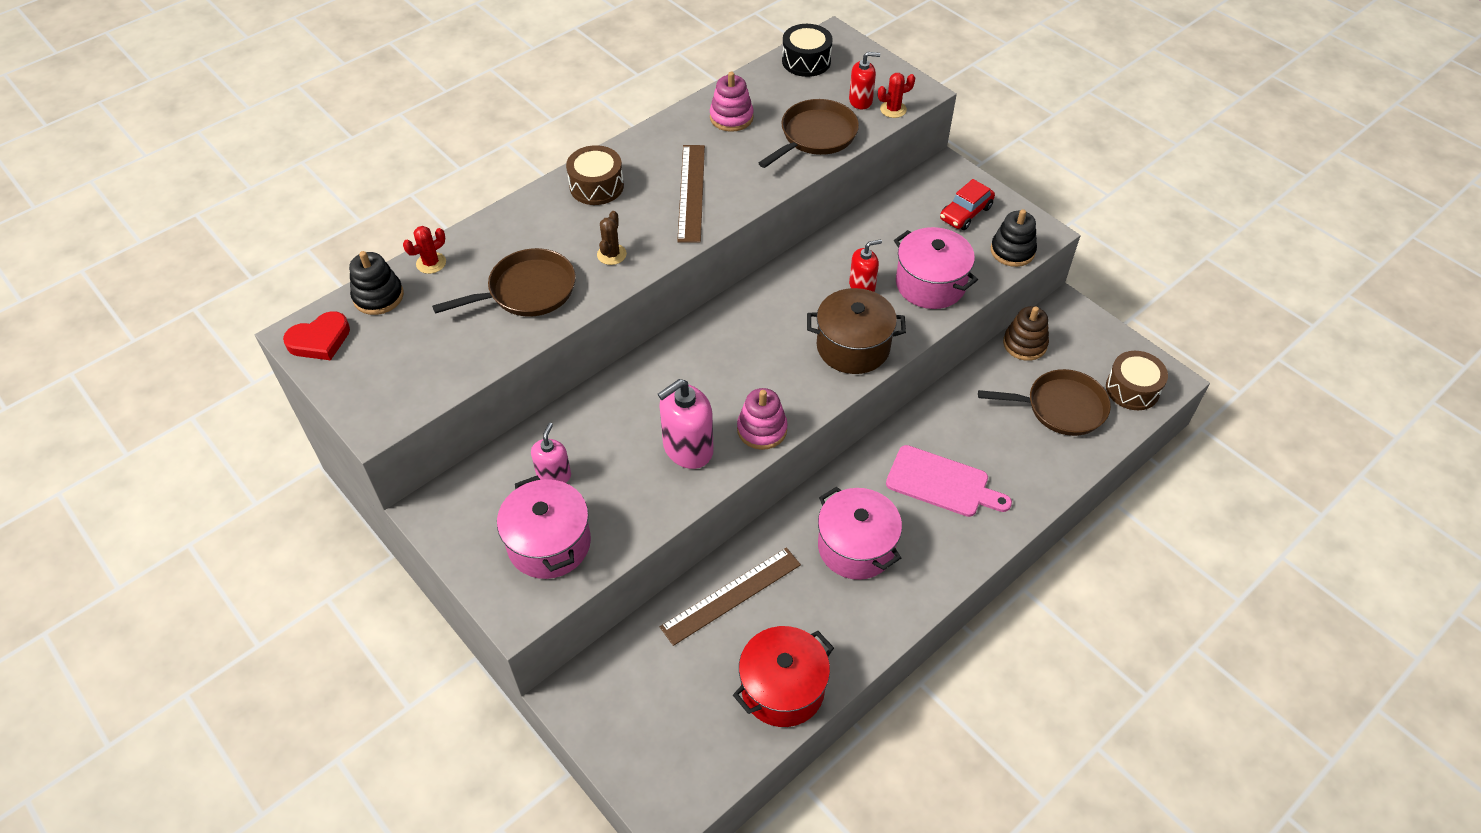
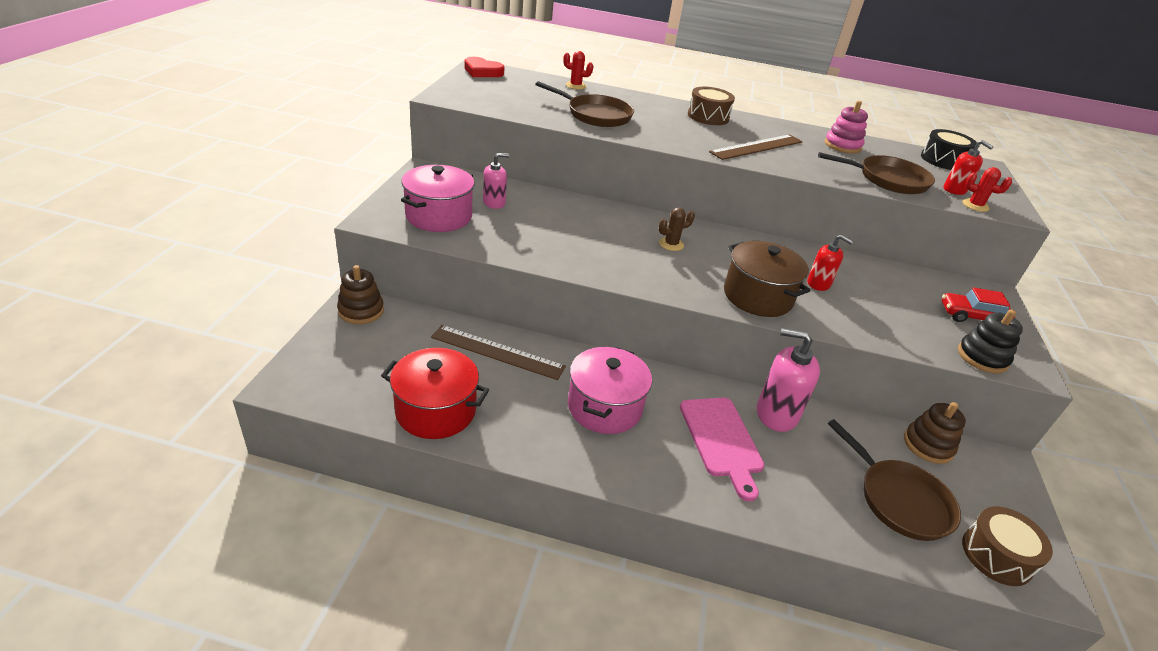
camera: 50 degrees right, 15 degrees down
black stacking toy [349,251,404,315] -> none
brown cactus [597,211,627,265] -> brown cactus moved to [659,207,695,251]
pink soap dispenser [658,379,714,469] -> pink soap dispenser moved to [757,328,820,432]
pink stacking toy [737,388,788,450] -> none
pink pot [894,227,978,309] -> none
none -> brown stacking toy [337,265,384,324]

